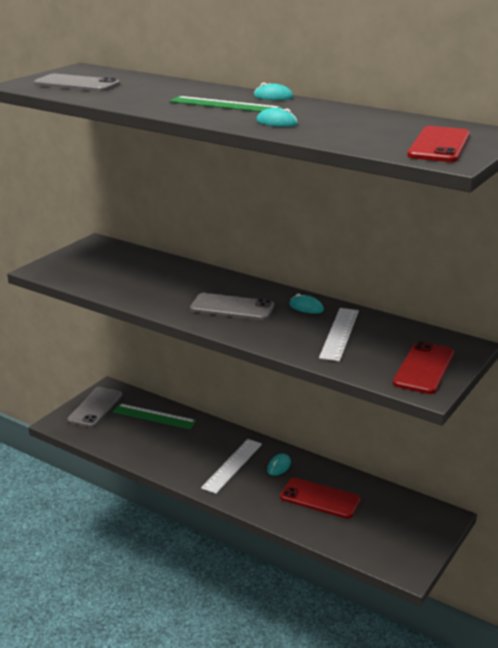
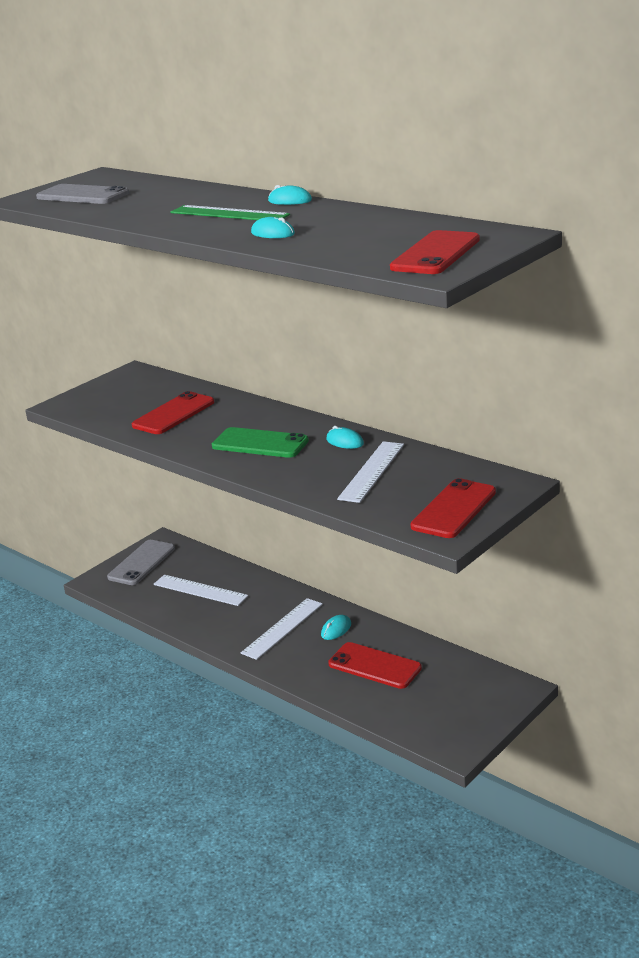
camera: 10 degrees right, 0 degrees up
green ruler [113,404,197,429] -> none
grey phone [190,293,274,320] -> green phone [212,427,309,458]
none -> red phone [132,391,214,434]
none -> white ruler [154,575,248,606]

